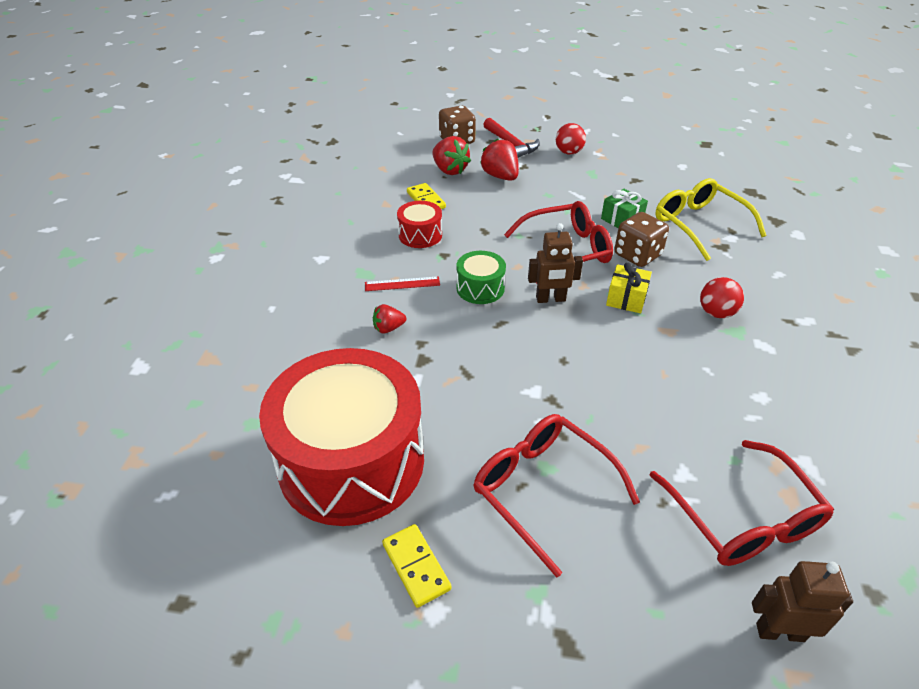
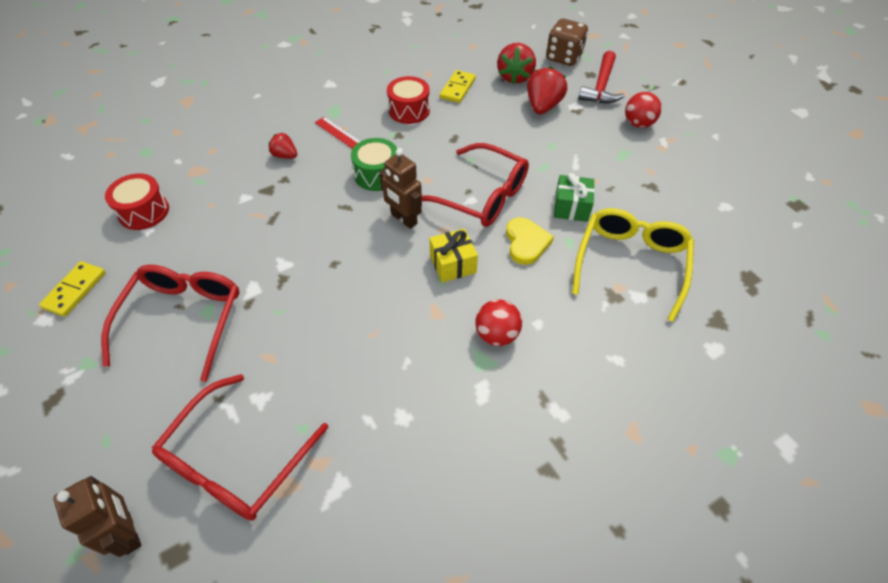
camera: 50 degrees right, 10 degrees up
red drum [259,348,424,526] -> red drum [105,173,169,230], size x0.43
brown dice [614,212,669,267] -> yellow heart [506,217,554,265]

